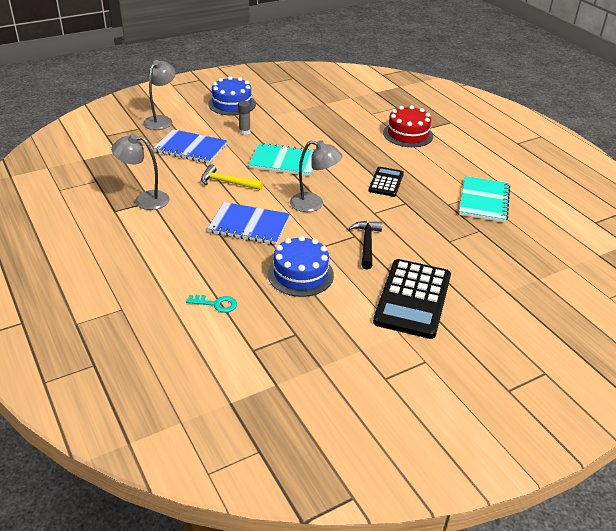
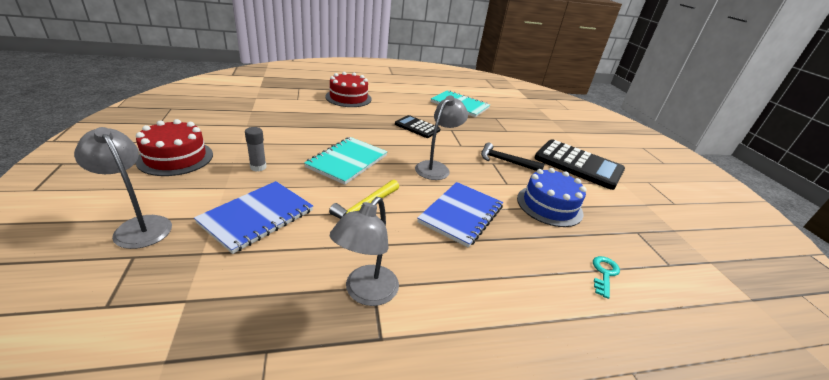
camera: 75 degrees left, 5 degrees down
blue cake [208,76,256,116] -> red cake [136,119,213,176]

